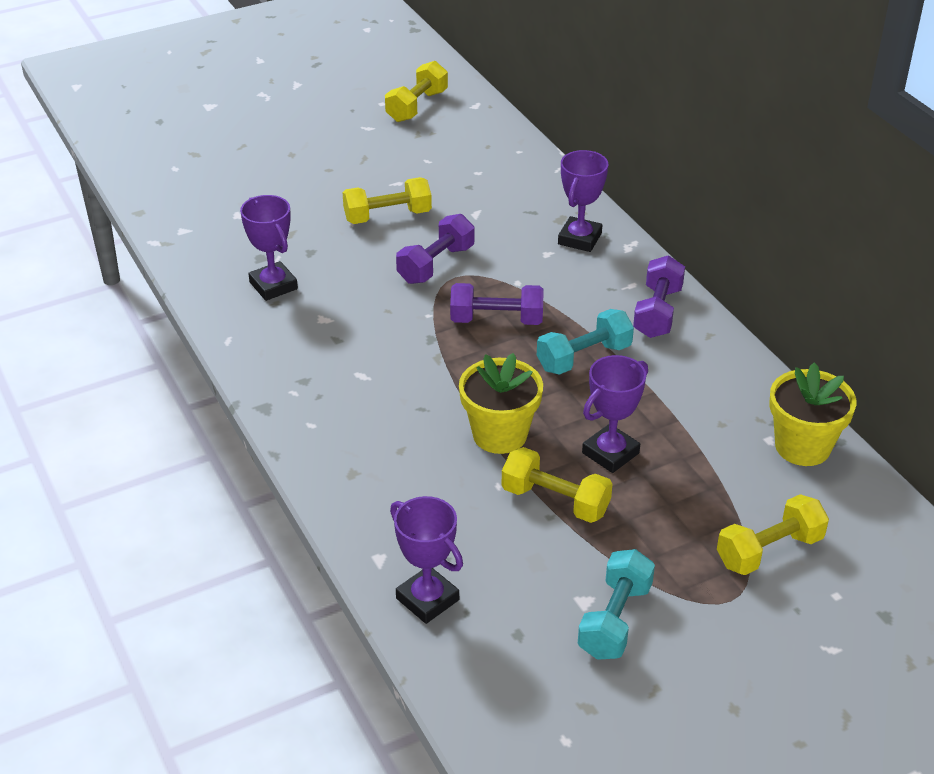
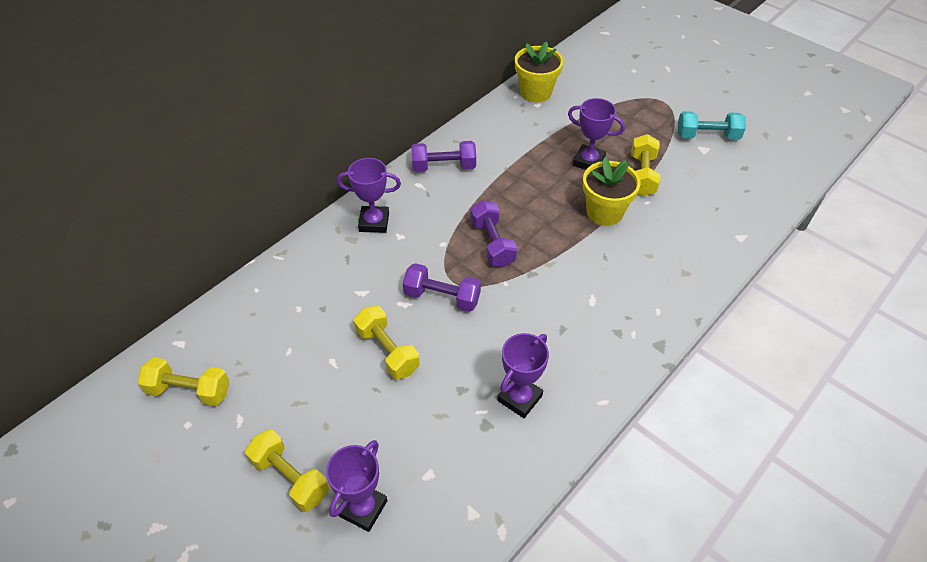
camera: 110 degrees left, 10 degrees up
purple trophy [390,496,463,624] -> purple trophy moved to [326,440,387,532]
turquoise dumbbell [537,309,634,375] -> none
yellow dumbbell [717,494,829,575] -> yellow dumbbell moved to [245,429,329,512]

